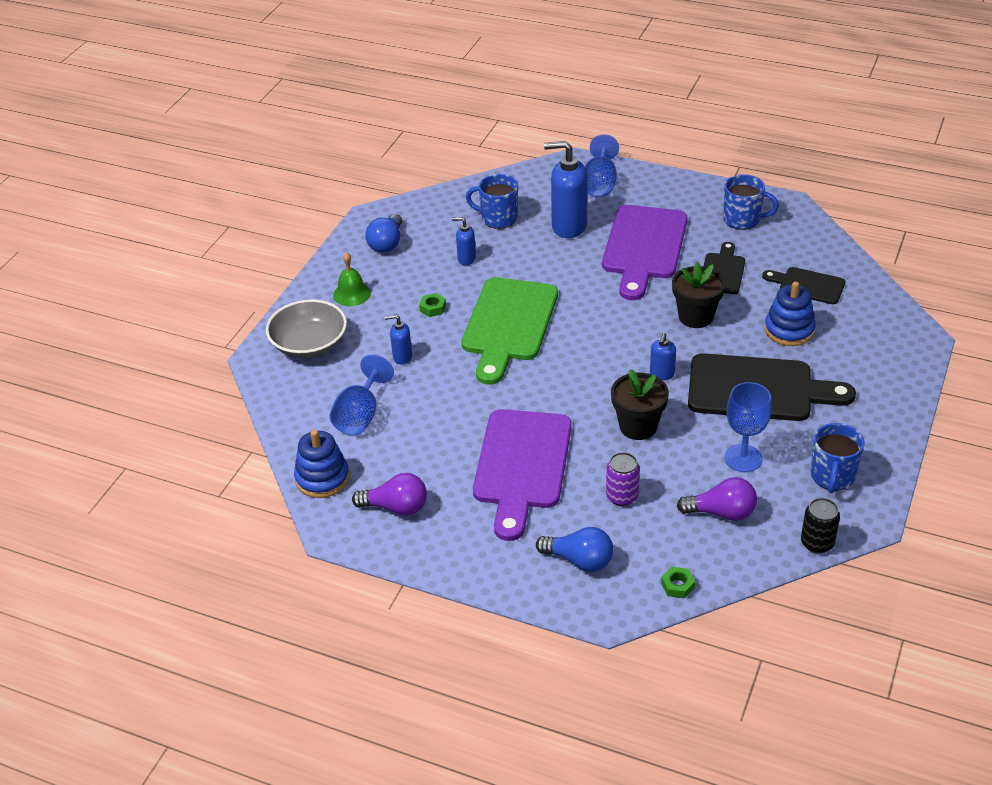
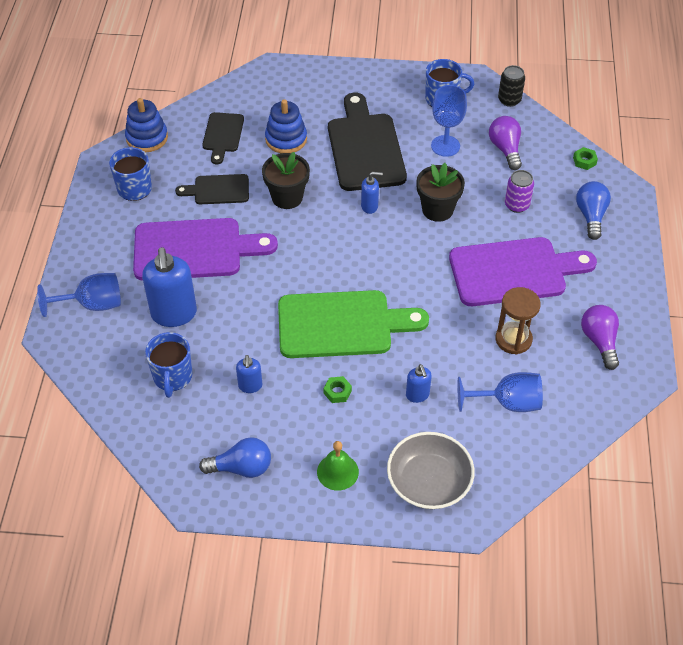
camera: 110 degrees left, 10 degrees up
blue stacking toy [294,430,349,498] -> blue stacking toy moved to [125,98,168,152]
none -> brown hourglass [496,287,541,354]

